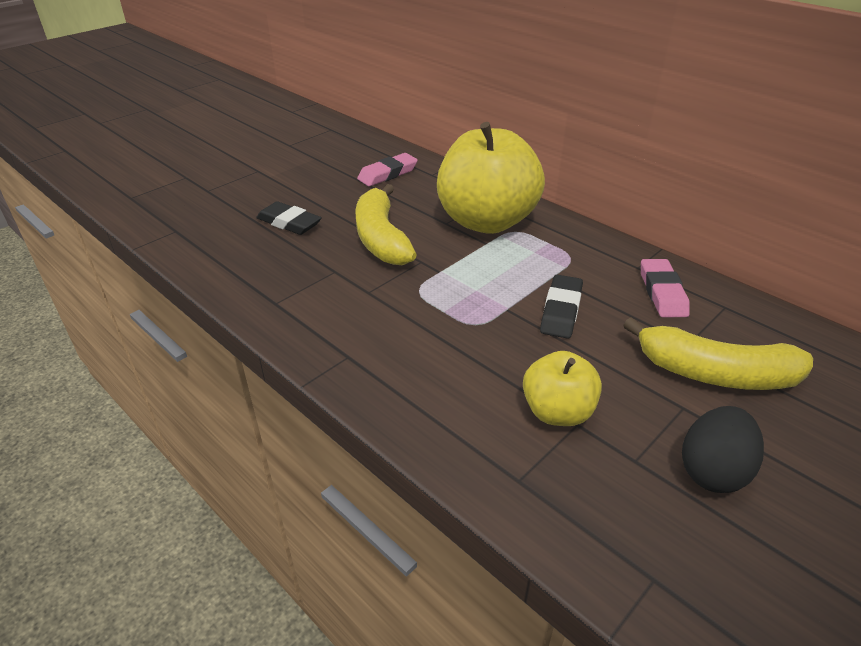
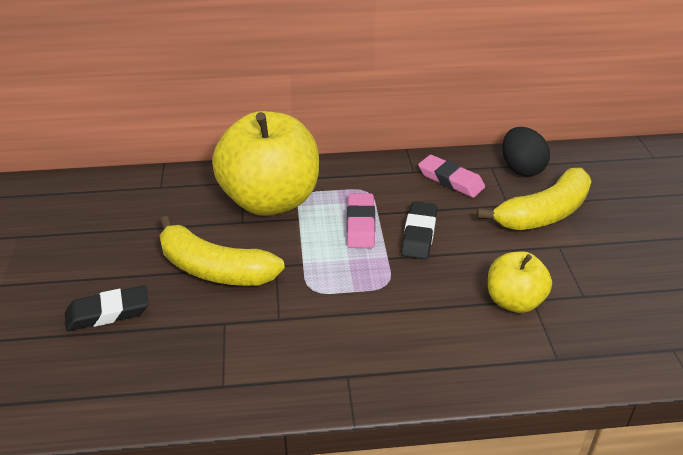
camera: 50 degrees left, 0 degrees up
pink eraser [357,153,418,186] -> pink eraser moved to [347,193,375,248]
black eraser [540,275,583,339] -> black eraser turned 45 degrees clockwise [401,201,437,260]
black egg [682,406,764,493] -> black egg moved to [502,127,550,177]

